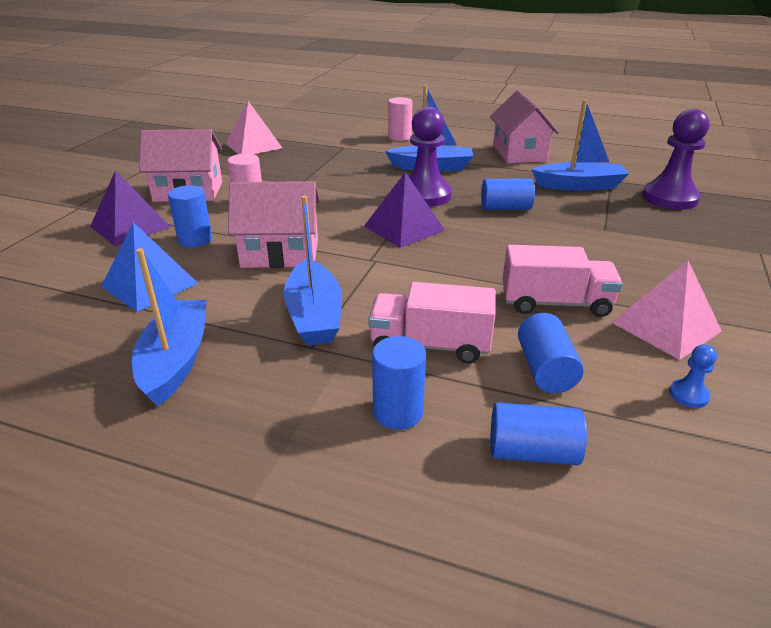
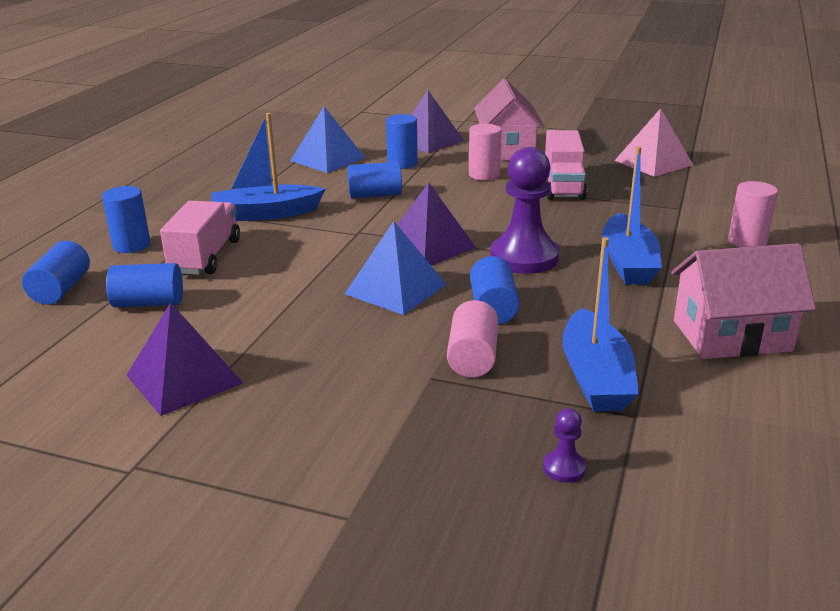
camera: 90 degrees right, 5 degrees down
blue boat [132,248,207,407] -> none
pink house [228,181,320,268] -> blue cylinder [348,162,402,198]
pink truck [502,245,623,317] -> pink truck moved to [545,130,587,200]
pink pyramid [611,260,722,360] -> purple pyramid [127,302,243,416]
purple pawn [642,109,709,210] -> purple pawn [543,408,586,483], size x0.42
blue pawn [669,344,717,408] -> none
none -> blue pyramid [345,221,447,315]
none -> pink cylinder [447,300,498,377]

